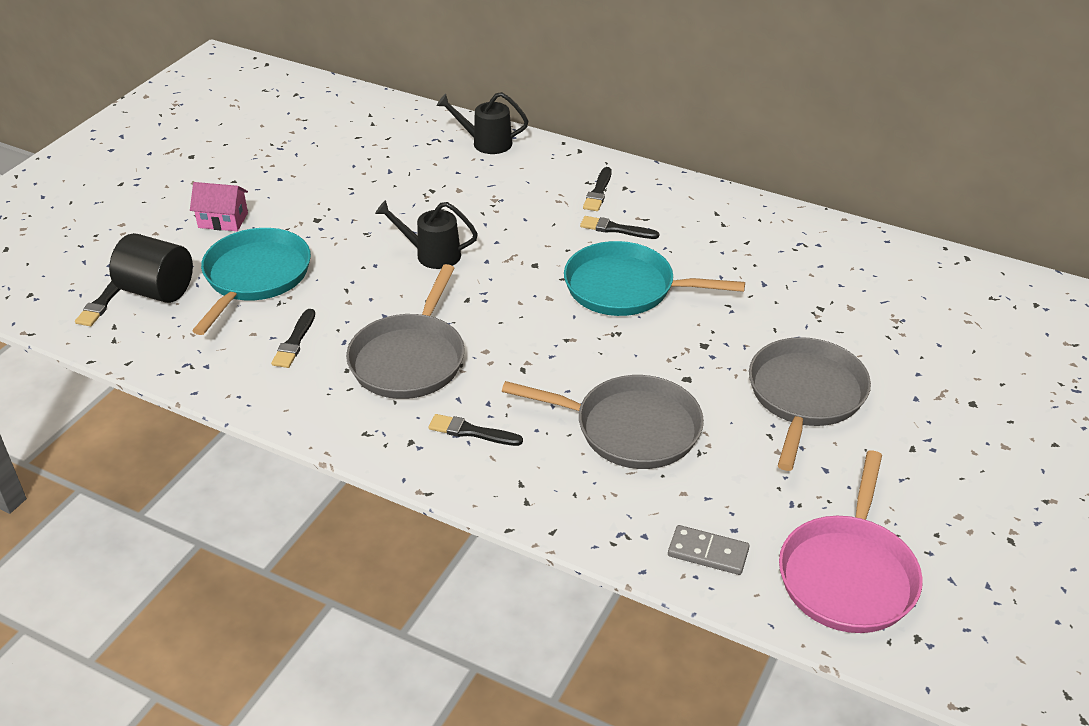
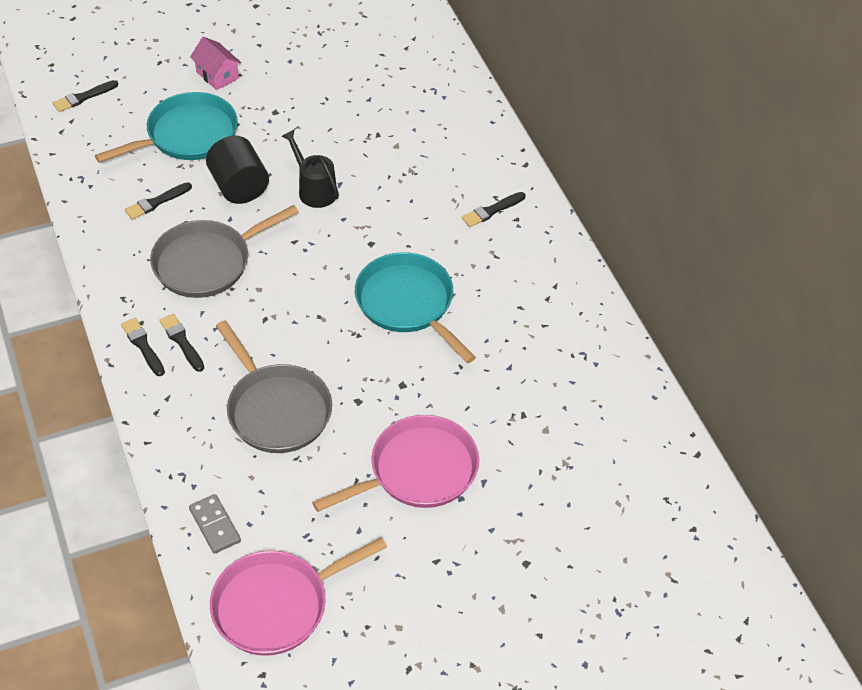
camera: 40 degrees right, 10 degrees up
black cylinder [109,233,193,303] -> black cylinder moved to [206,136,269,204]
black watering can [437,92,528,154] -> none
black brush [580,216,660,239] -> black brush moved to [121,318,165,376]
grey pan [749,337,871,471] -> pink pan [312,415,479,512]

